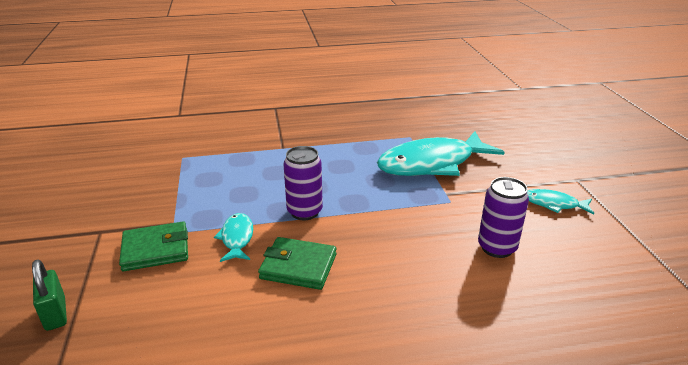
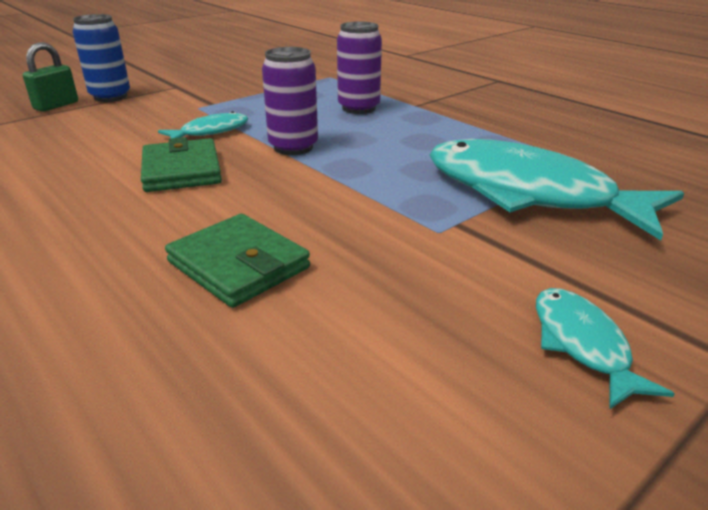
camera: 60 degrees right, 0 degrees up
green wallet [119,222,188,271] -> green wallet moved to [165,214,310,308]
purple can [478,177,529,258] -> purple can moved to [337,21,382,114]
none -> blue can [72,14,130,102]

